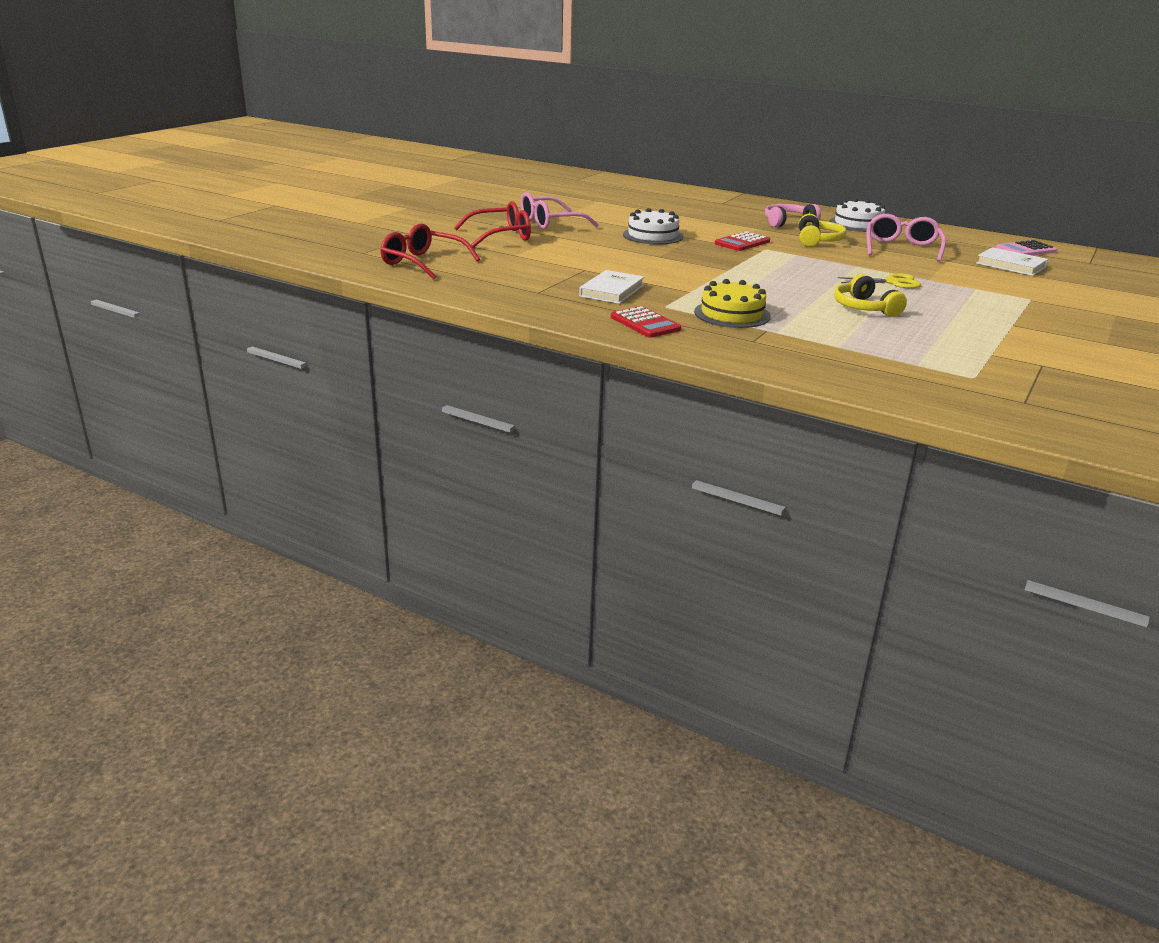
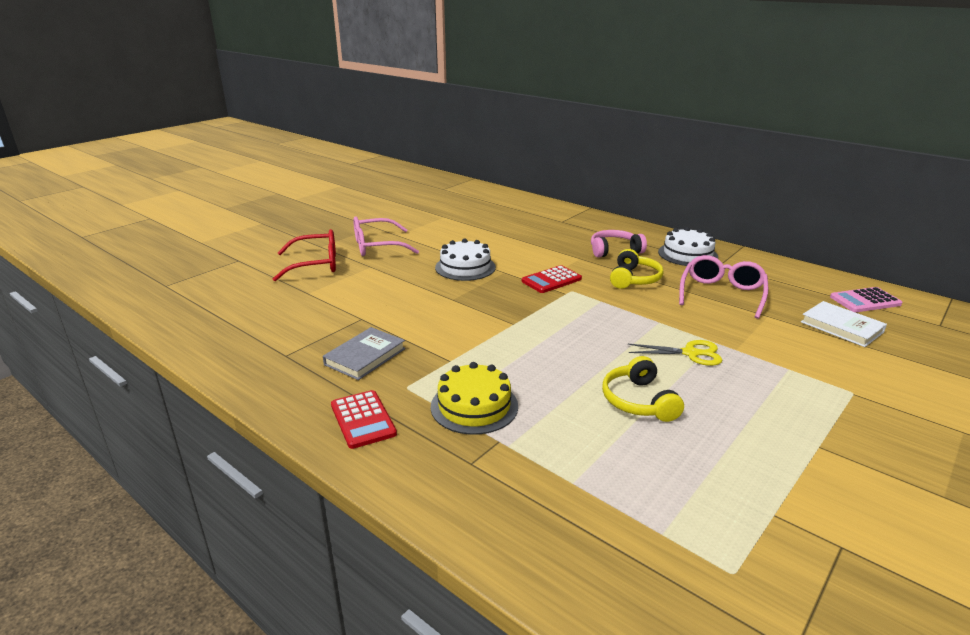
camera: 10 degrees right, 0 degrees up
red glasses [380,223,480,279] -> none
white book [579,270,644,304] -> grey book [323,327,405,380]

